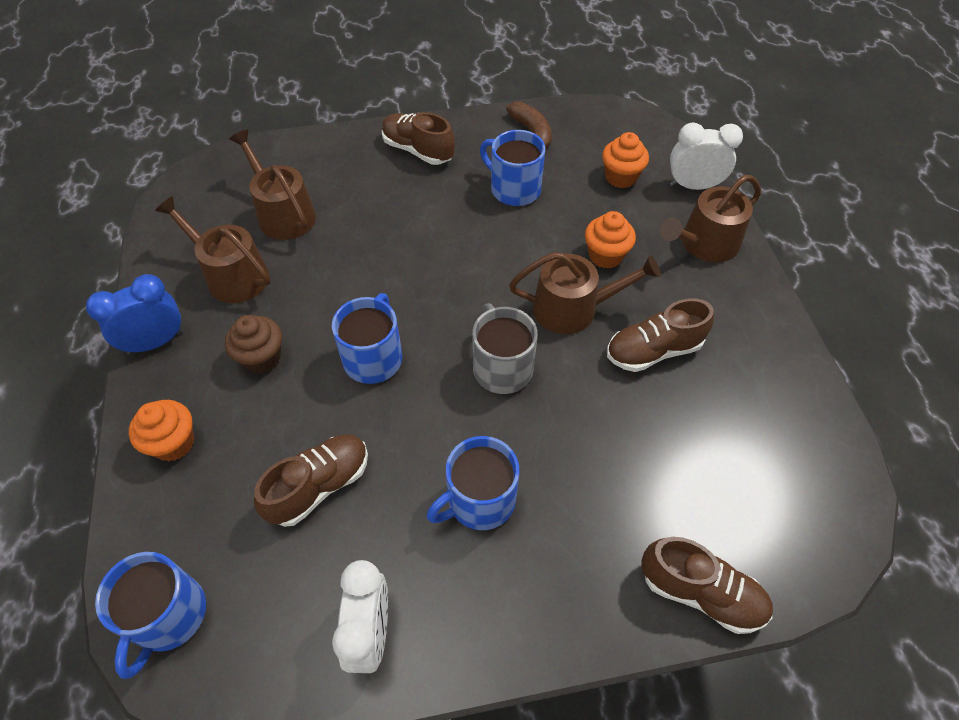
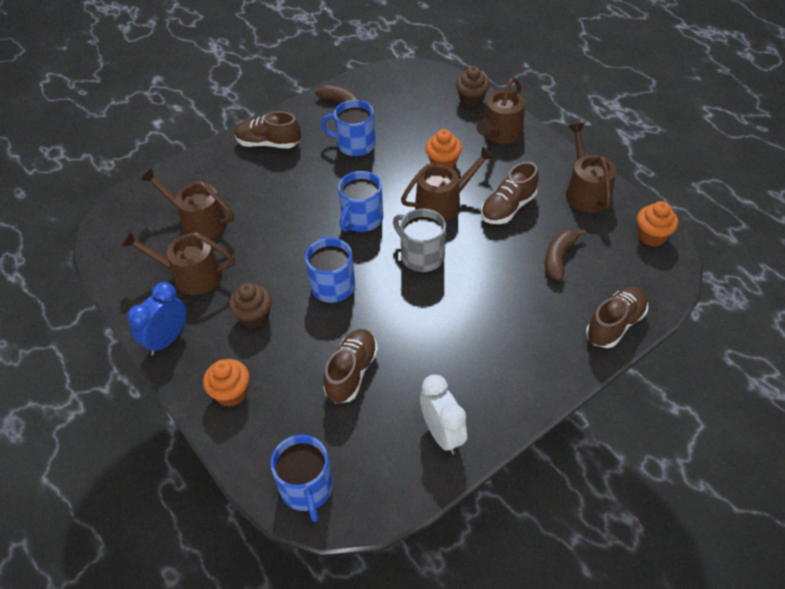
camera: 25 degrees left, 5 degrees down
blue mug [427,436,520,530] -> blue mug moved to [338,171,383,232]
orange cupcake [602,132,649,188] -> orange cupcake moved to [637,201,678,246]
brown shoe [641,537,773,634] -> brown shoe turned 45 degrees counterclockwise [586,287,648,348]
white clock [670,123,743,190] -> brown cupcake [456,66,490,108]
none -> brown banana [545,229,586,281]
none -> brown watering can [566,123,616,213]

